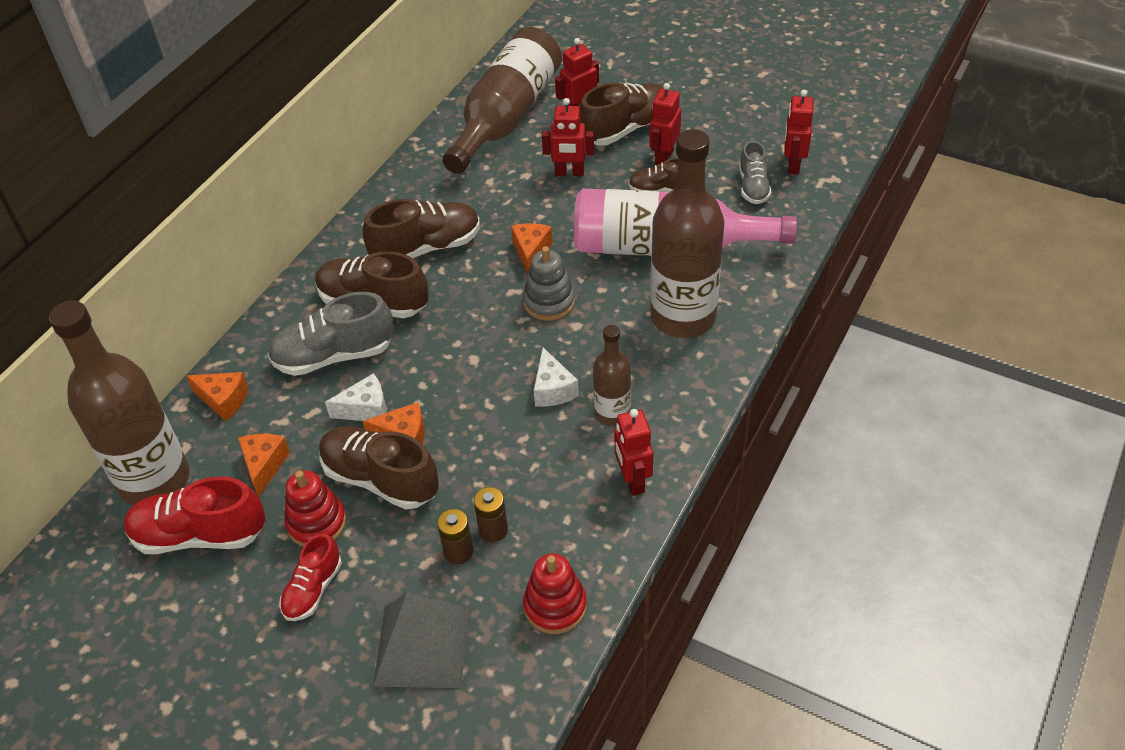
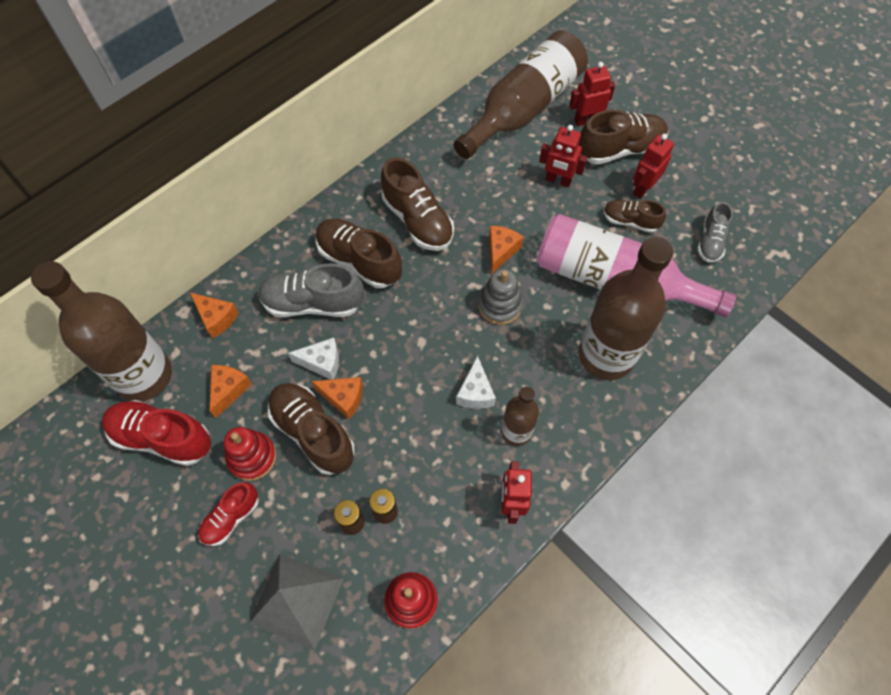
camera: 15 degrees right, 15 degrees up
brown shoe [363,199,480,258] -> brown shoe turned 60 degrees clockwise [381,157,454,251]
red robot [784,90,813,175] -> none

